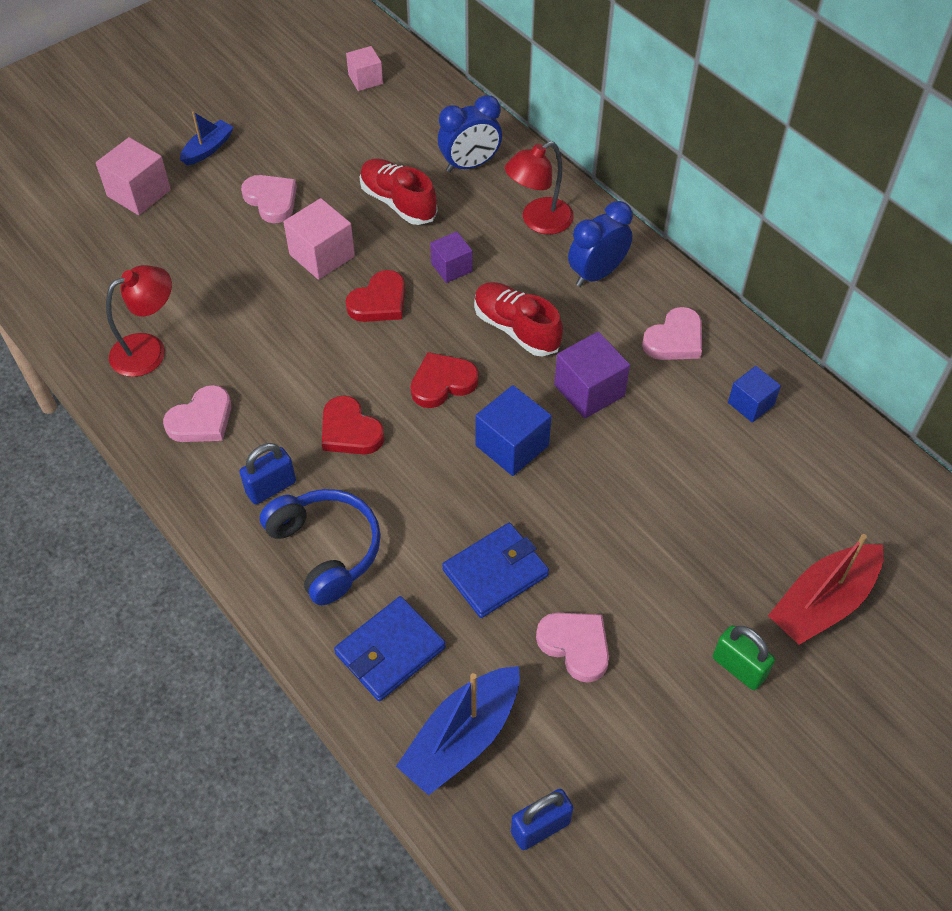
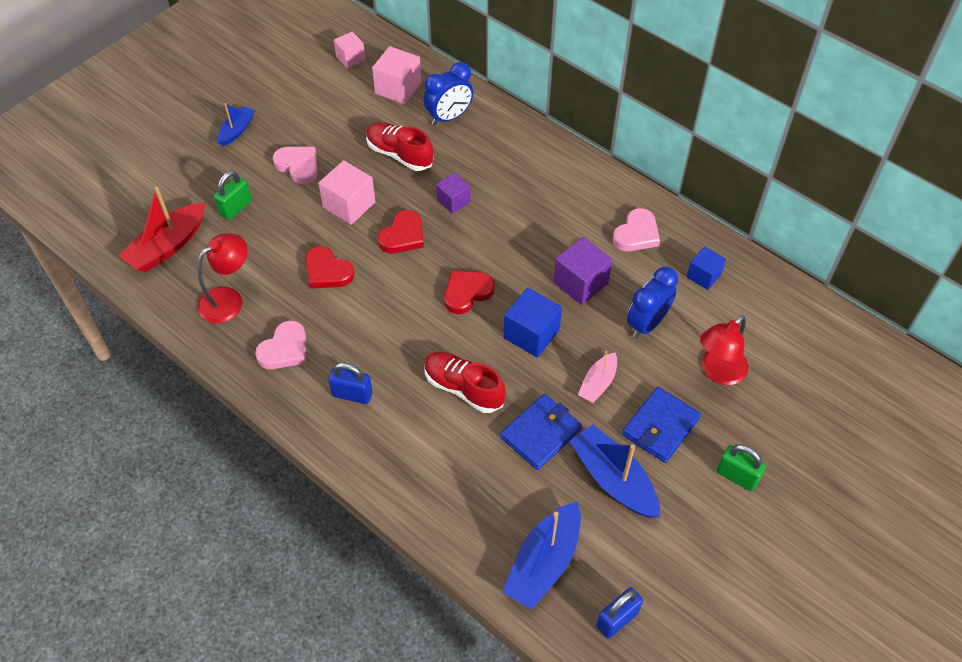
camera: 10 degrees left, 0 degrees up
pink cube [96,137,171,215] -> pink cube moved to [372,46,422,104]
blue padlock [239,443,296,504] -> blue padlock turned 60 degrees clockwise [328,362,373,404]
blue headphones [260,489,381,605] -> none
red heart [322,396,385,455] -> red heart moved to [305,246,355,289]
blue wallet [334,596,446,701] -> blue wallet moved to [622,387,701,463]
red shoe [474,282,563,357] -> red shoe moved to [424,352,506,413]
red lamp [505,141,574,234] -> red lamp moved to [700,315,748,385]
pink heart [536,613,609,683] -> blue boat [569,425,660,518]
blue clock [568,201,633,287] -> blue clock moved to [627,267,678,338]
red boat [768,534,884,645] -> red boat moved to [118,187,205,272]
none -> green padlock [214,170,252,220]
none -> pink boat [578,351,617,403]

